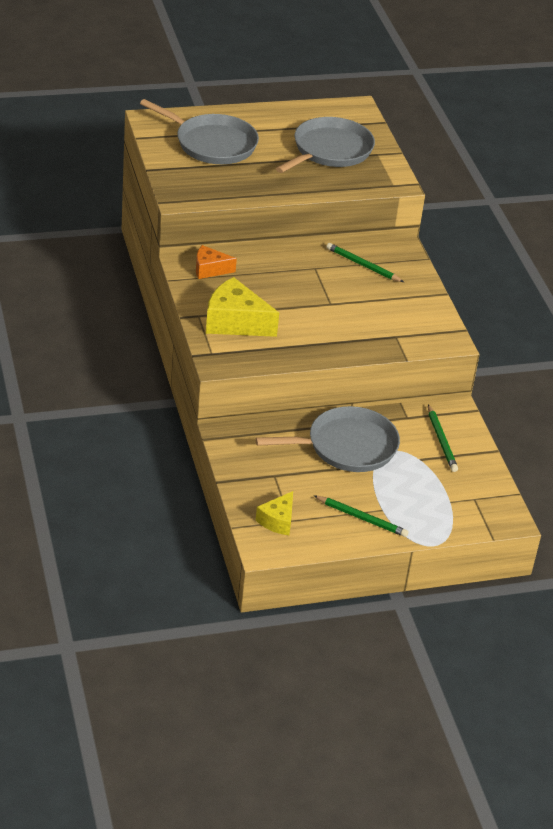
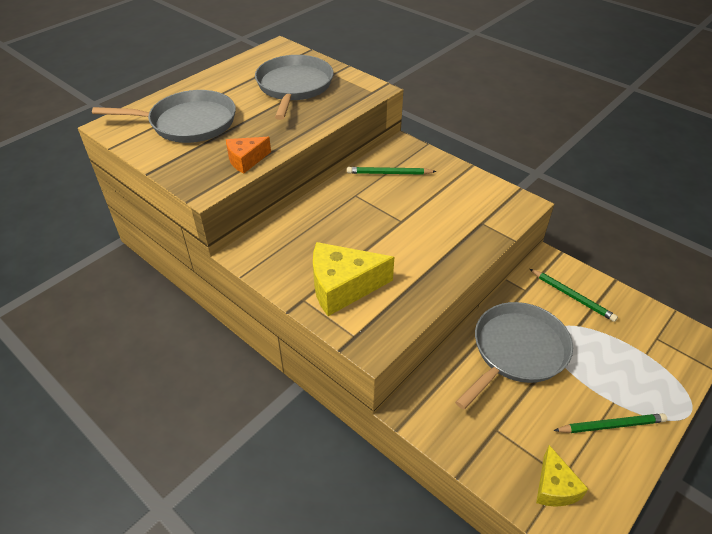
camera: 30 degrees left, 5 degrees up
orange cheese [196,245,237,279] -> orange cheese moved to [226,137,271,174]

